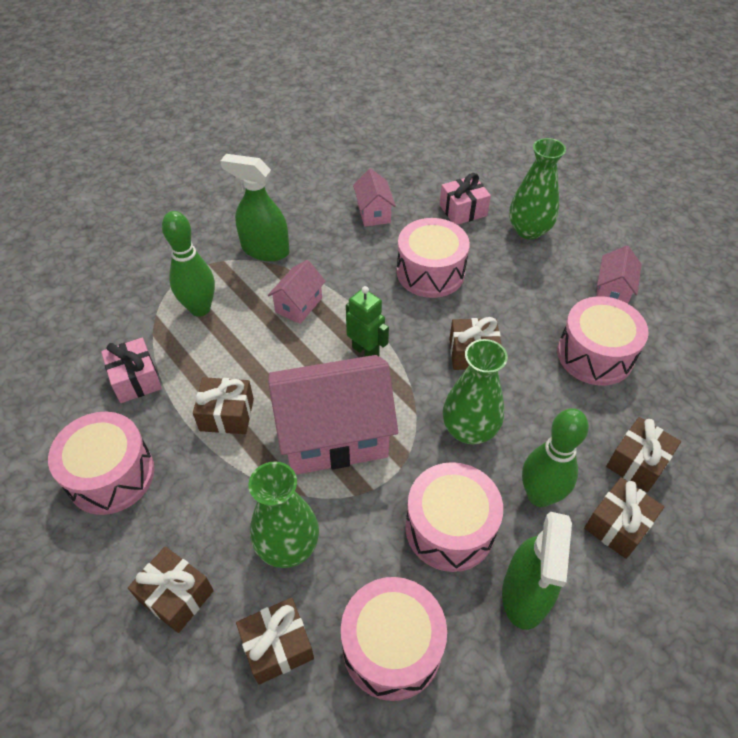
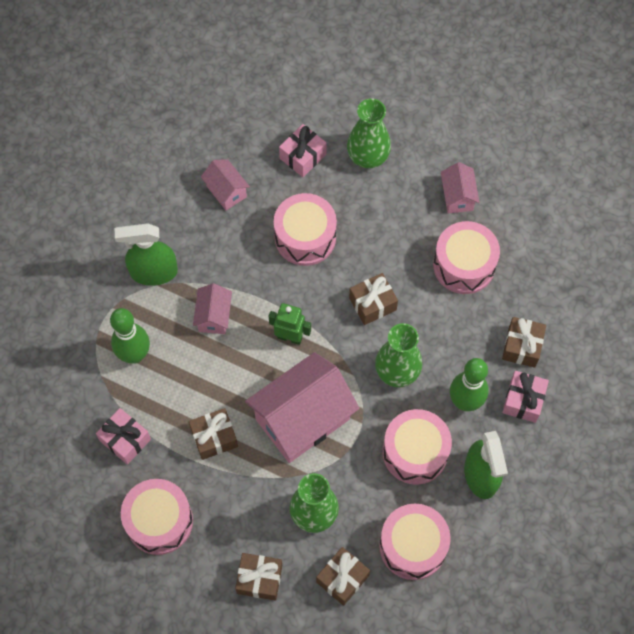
camera: 25 degrees left, 15 degrees up
brown gift [584,477,664,559] -> pink gift [502,371,549,423]

